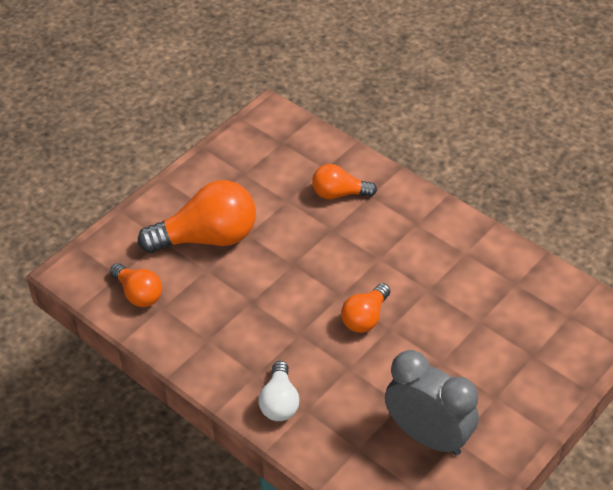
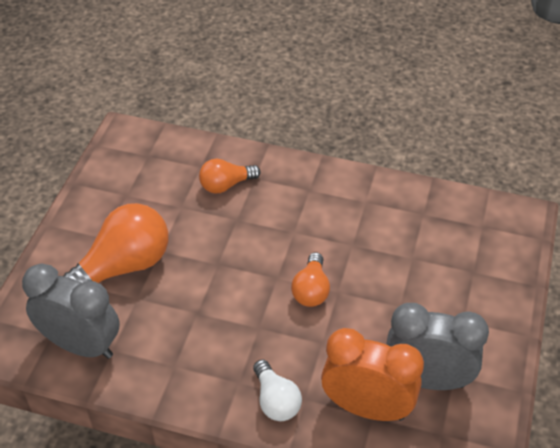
camera: 25 degrees left, 0 degrees up
orange light bulb [110,263,162,307] -> grey clock [22,263,120,359]
none -> orange clock [321,328,424,421]

